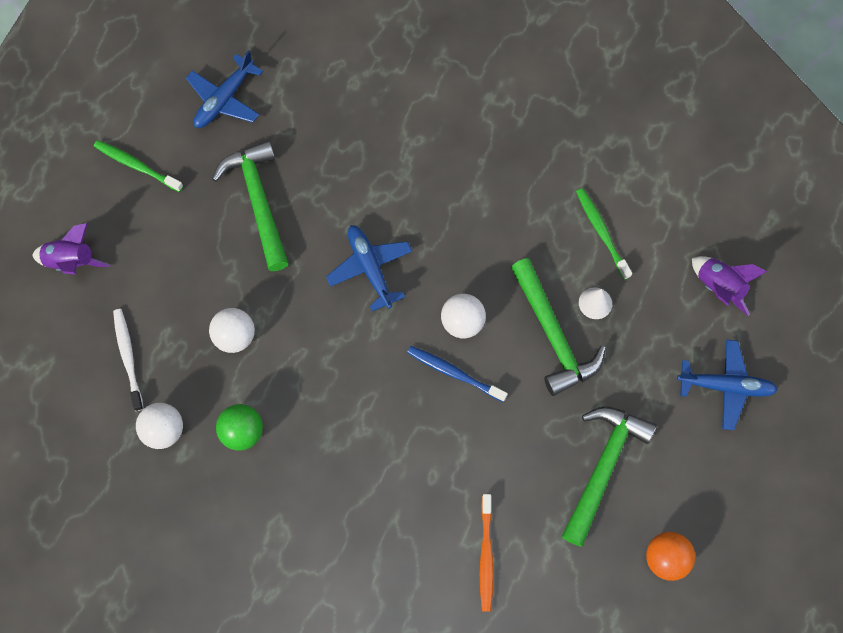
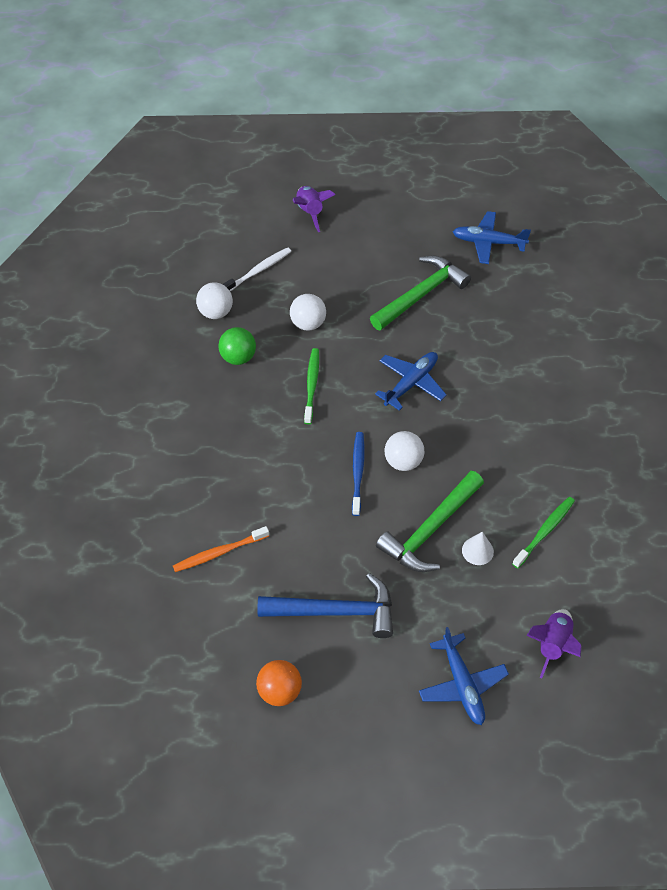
camera: 65 degrees right, 15 degrees down
green toothbrush [94,140,183,192] -> green toothbrush moved to [304,348,319,424]
green hammer [562,407,657,547] -> blue hammer [257,573,393,638]

